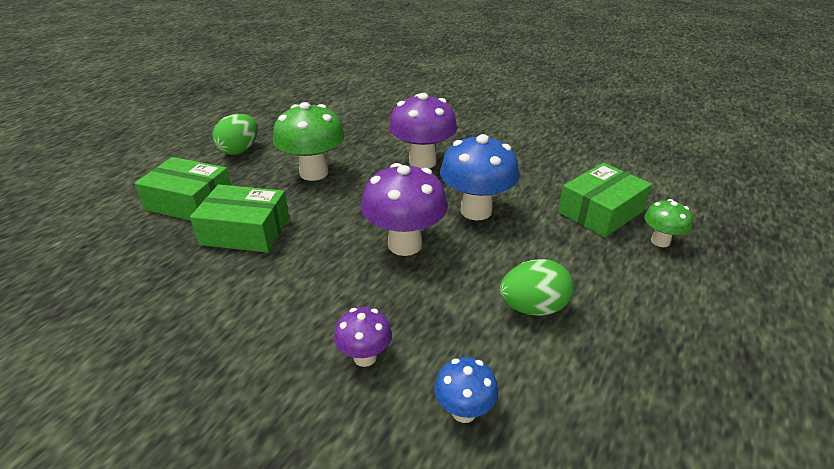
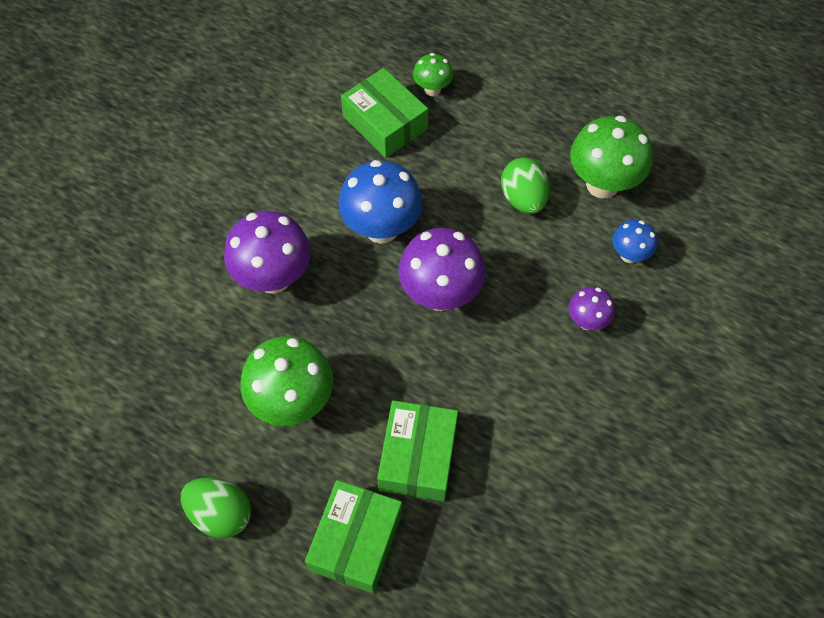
camera: 90 degrees left, 25 degrees up
none -> green mushroom [570,116,653,199]

